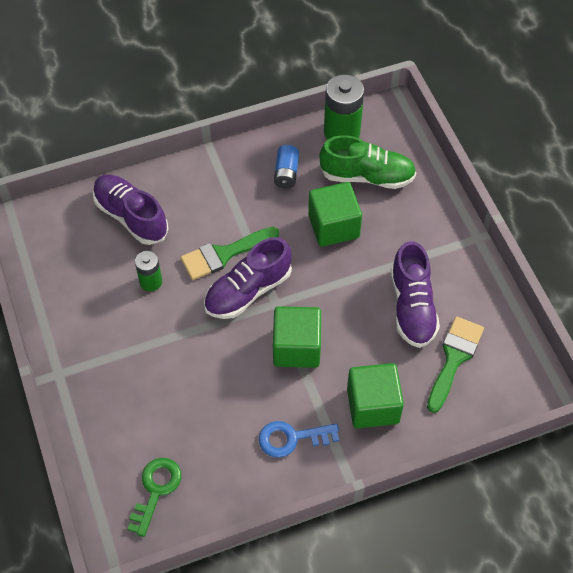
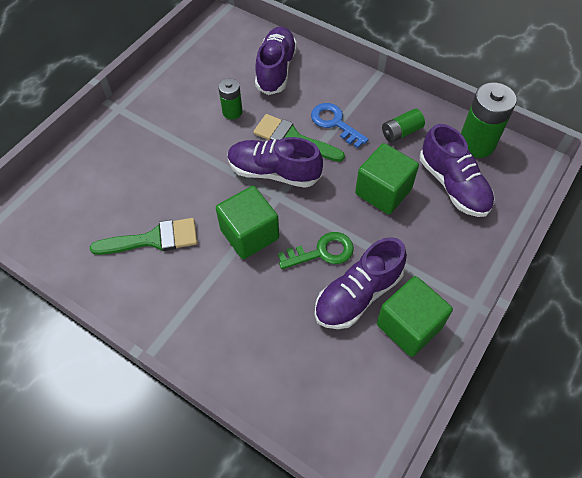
camera: 55 degrees right, 0 degrees up
green key [128,458,181,537] -> green key moved to [278,232,354,269]
blue key [259,421,339,458] -> blue key moved to [311,103,369,148]
blue battery [274,145,299,188] -> green battery [382,109,425,142]
green shoe [319,135,416,189] -> purple shoe [420,124,495,217]
green cube [347,363,404,428] -> green cube moved to [377,276,453,357]
green brush [427,316,484,413] -> green brush moved to [90,218,197,255]

